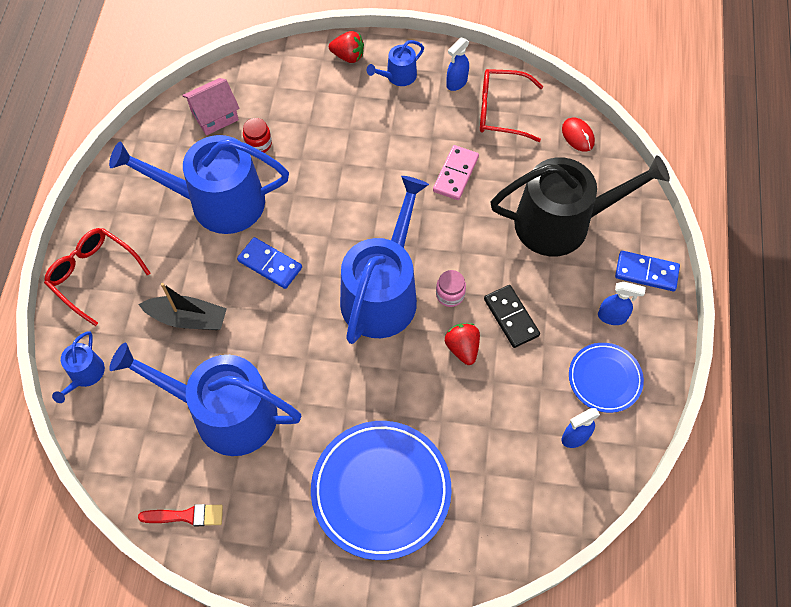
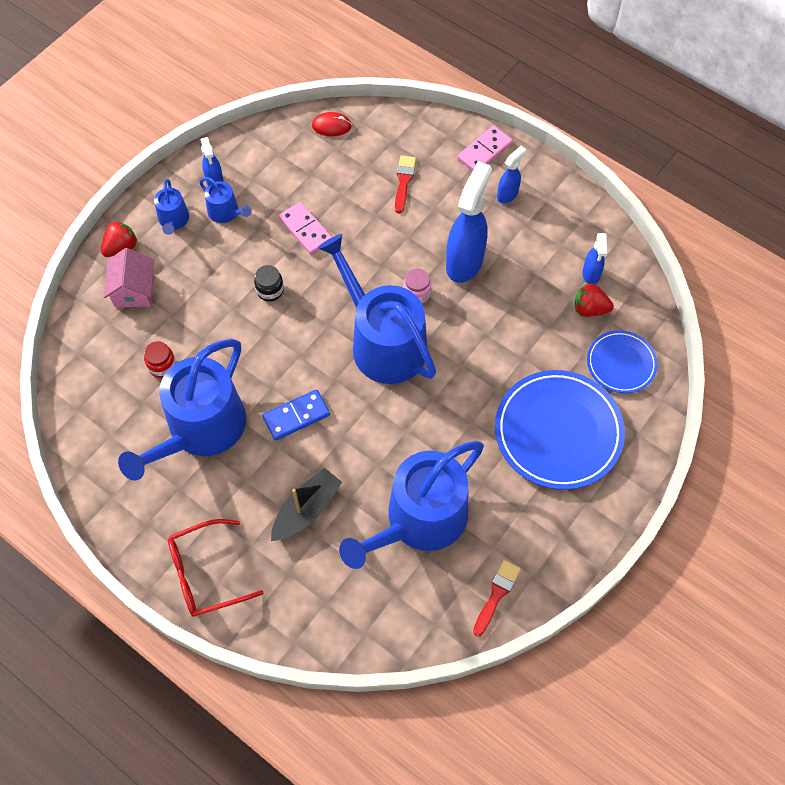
camera: 60 degrees left, 0 degrees up
blue watering can [52,331,105,403] -> blue watering can moved to [199,177,251,223]
pink house [182,78,240,135] -> pink house moved to [104,248,154,307]
red strawberry [445,323,480,365] -> red strawberry moved to [574,284,614,317]
red glasses [480,69,543,142] -> none
black domino [484,285,540,348] -> blue spray bottle [446,161,492,283]
black watering can [491,155,670,256] -> red brush [395,155,416,214]
blue plate [569,343,644,413] -> blue plate moved to [587,330,658,393]
blue domino [615,251,680,291] -> pink domino [457,126,513,171]
none -> black jar [254,265,284,301]

